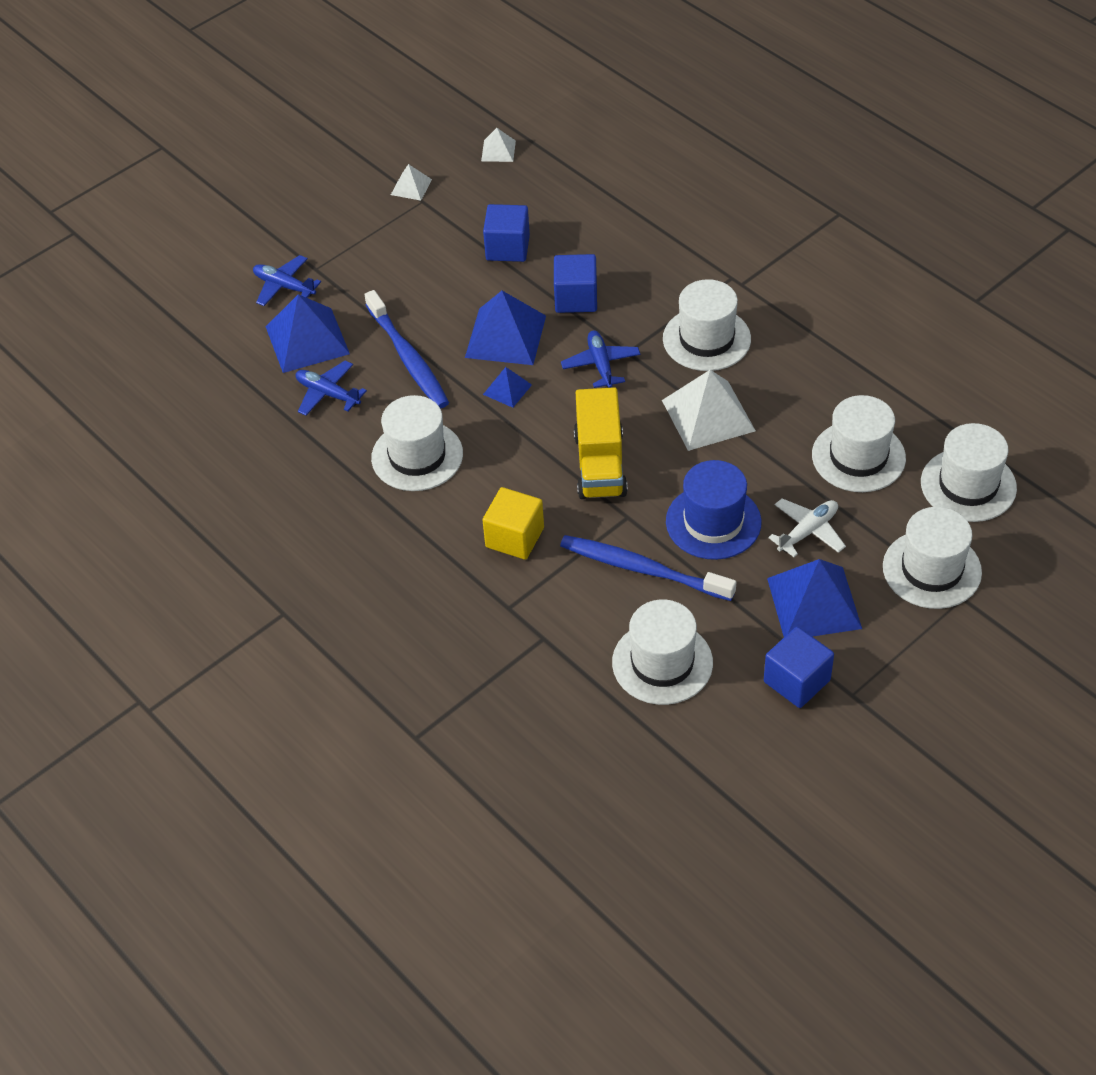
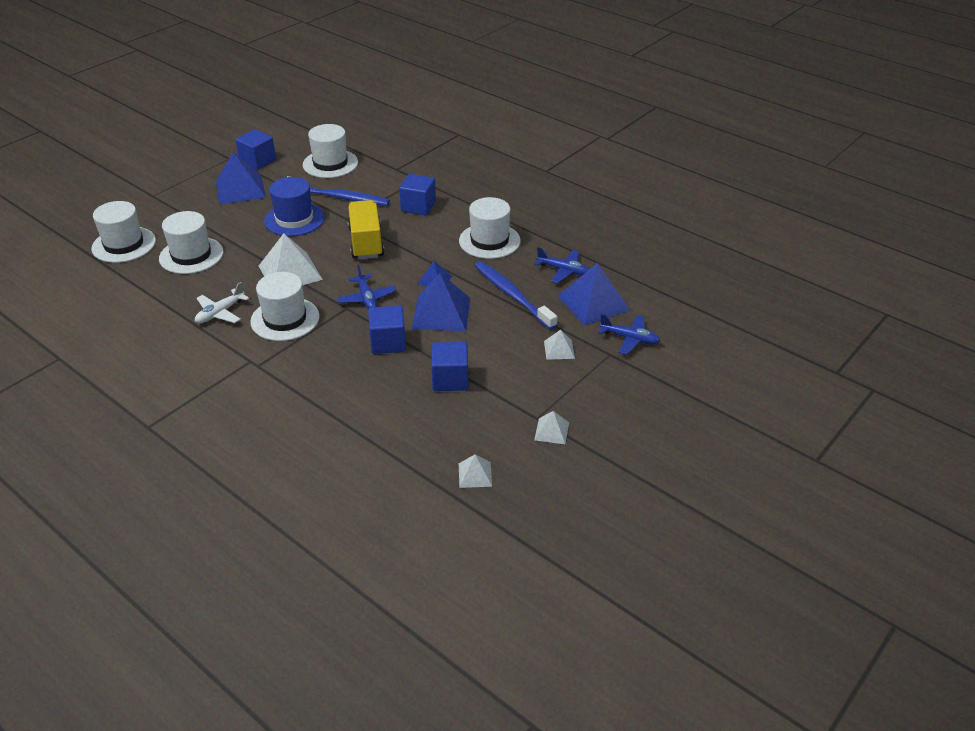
camera: 170 degrees right, 10 degrees down
yellow cube [483,487,544,560] -> blue cube [399,174,436,216]
white plane [768,499,846,557] -> white plane moved to [195,282,249,323]
white hat [883,507,982,609] -> none
none -> white pyramid [544,330,575,360]

